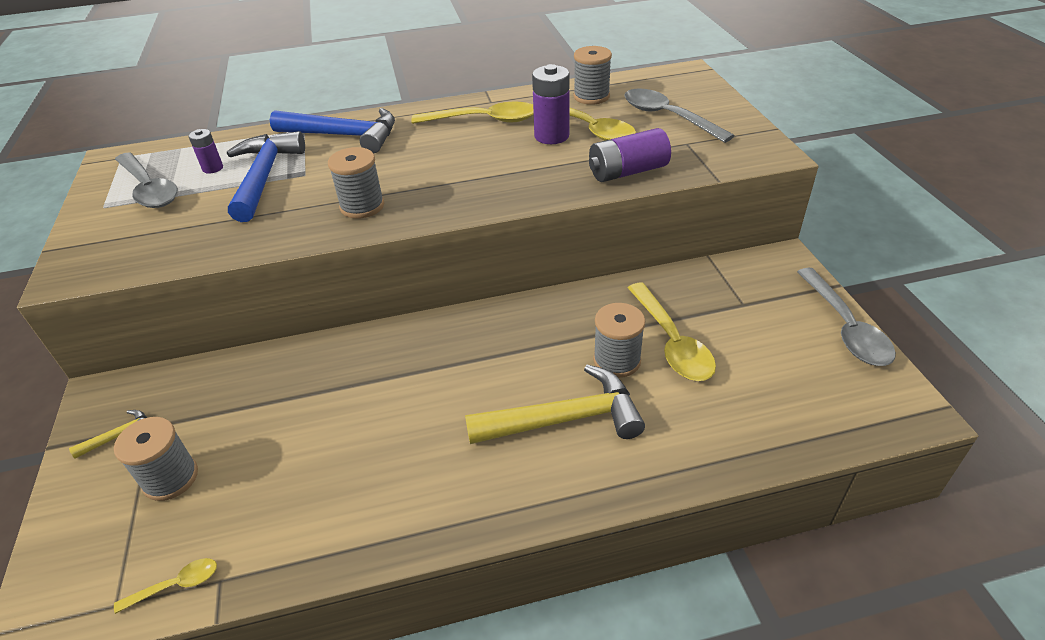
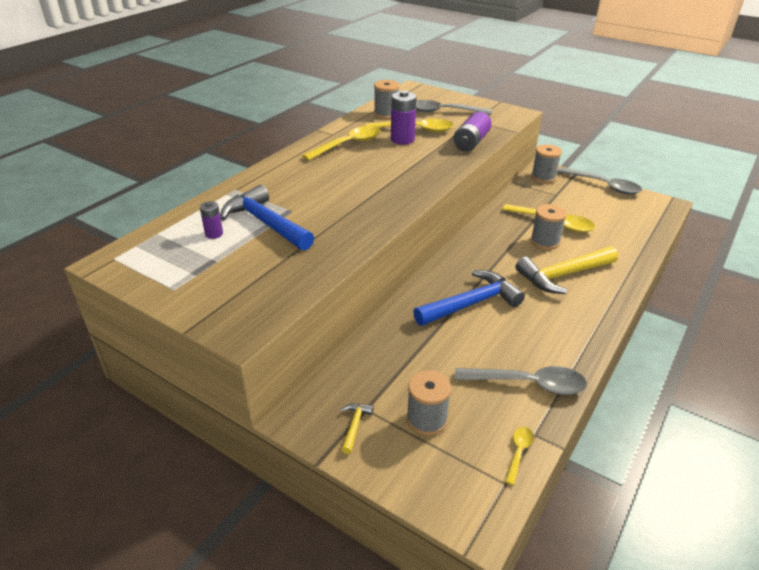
camera: 45 degrees left, 5 degrees down
grey spoon [115,152,178,208] -> grey spoon moved to [455,366,587,395]
blue hammer [270,108,395,153] -> blue hammer moved to [413,270,525,326]
grey spool [328,147,384,219] -> grey spool moved to [531,144,562,183]
yellow hammer [465,365,645,444] -> yellow hammer turned 150 degrees counterclockwise [515,246,618,294]

